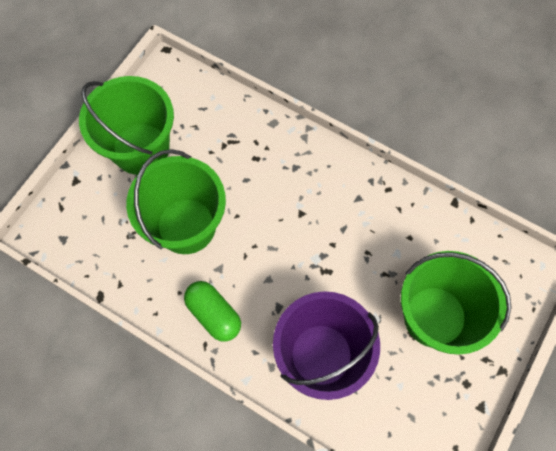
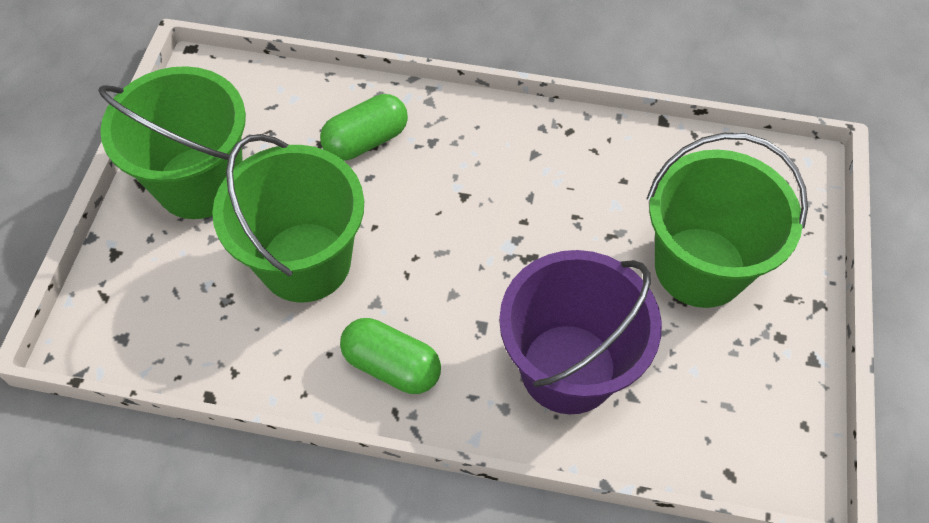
camera: 20 degrees left, 10 degrees down
none -> green capsule [320,94,408,161]

